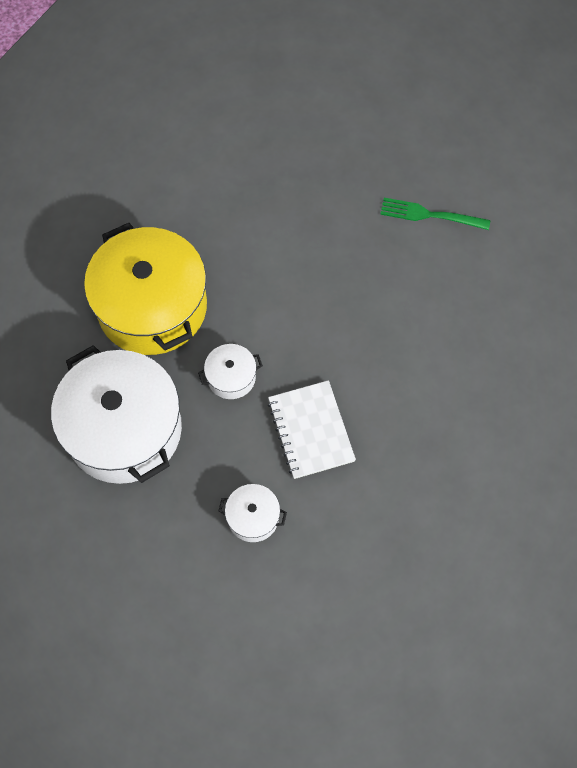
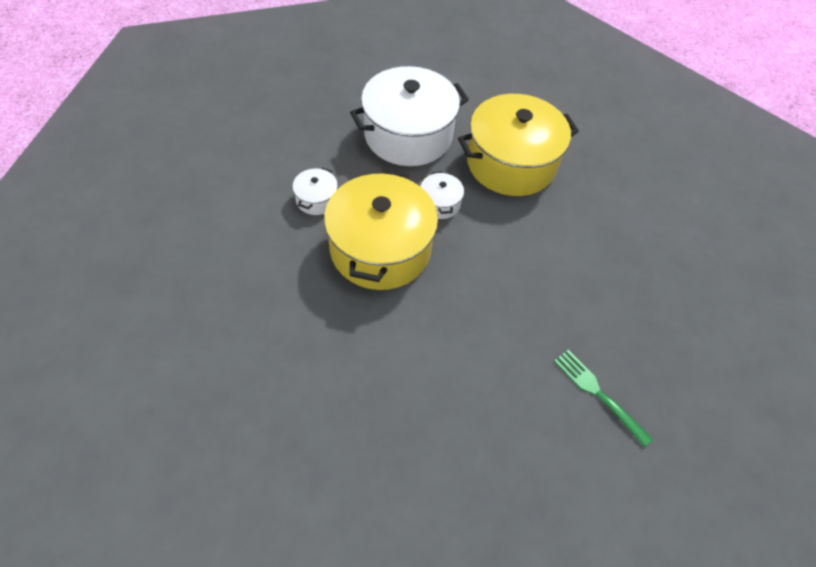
camera: 95 degrees right, 10 degrees down
white notebook [268,380,356,479] -> yellow pot [324,170,438,290]
green fork [380,198,490,230] -> green fork turned 60 degrees counterclockwise [554,350,653,447]

